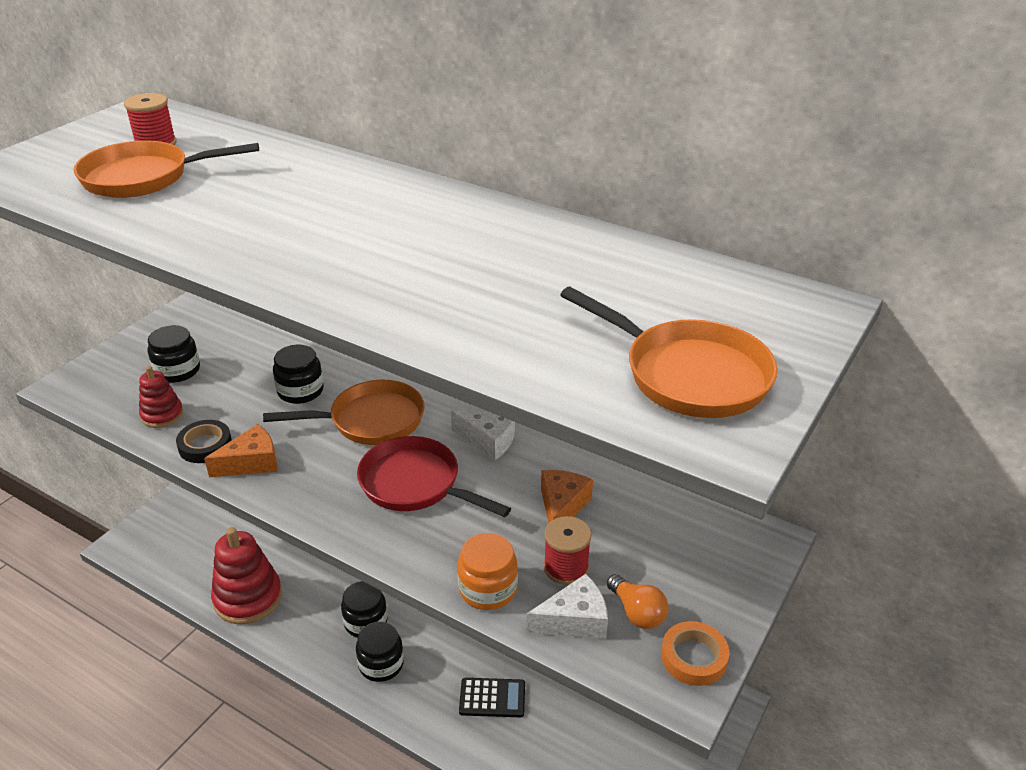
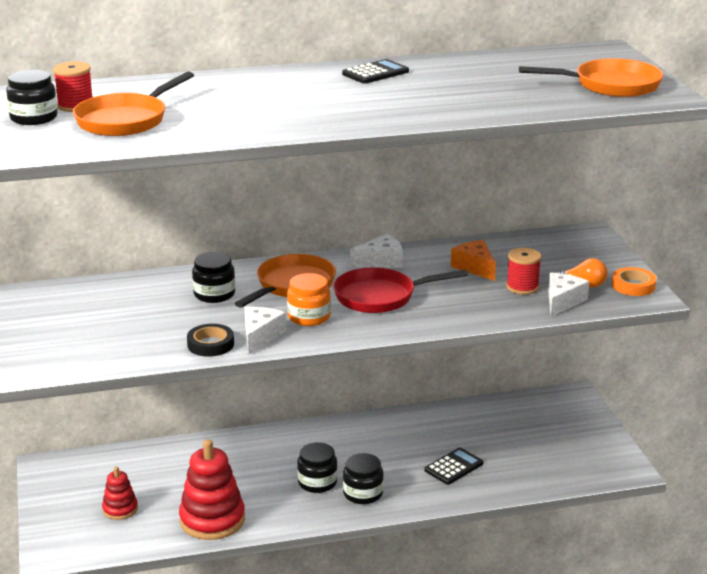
camera: 45 degrees left, 10 degrees down
red stacking toy [139,366,183,428] -> red stacking toy moved to [102,467,138,520]
black jar [148,325,200,383] -> black jar moved to [6,70,58,125]
orange cheese [204,424,278,477] -> white cheese [245,307,286,354]
orange jar [457,533,518,610] -> orange jar moved to [287,273,331,326]
none -> black calculator [342,59,409,84]

